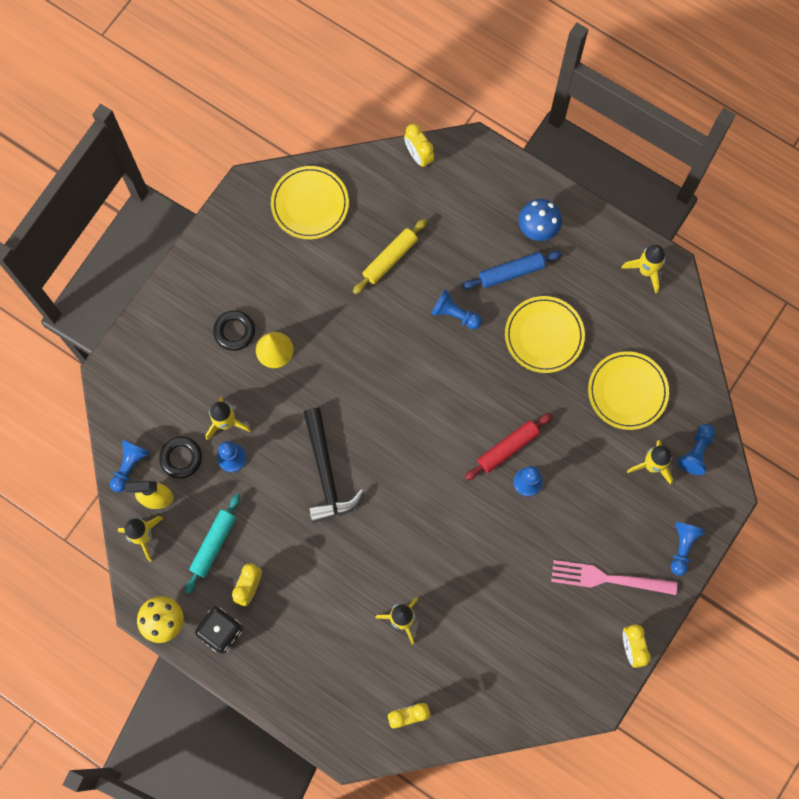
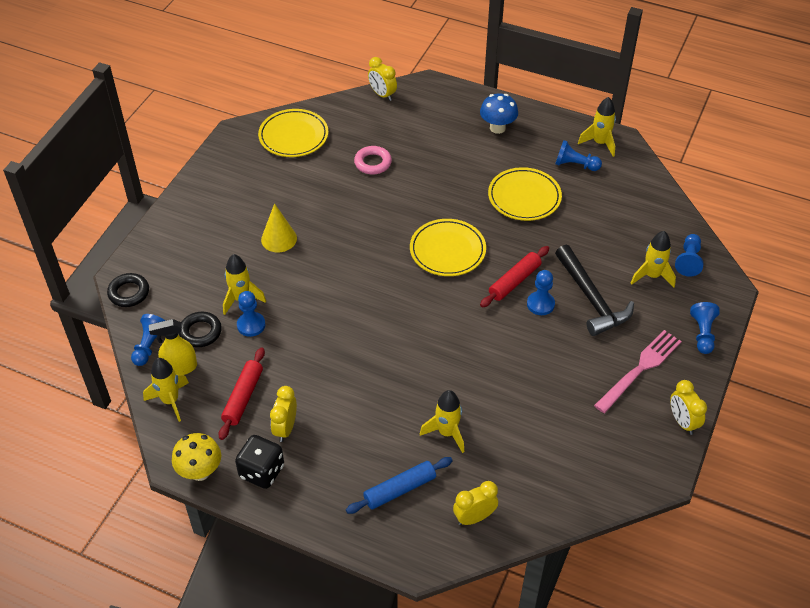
camera: 10 degrees left, 25 degrees down
turquoise rolling pin [185,494,240,594] -> red rolling pin [219,347,265,440]
black ring [213,310,255,351] -> black ring moved to [107,273,149,307]
black hammer [303,408,364,523] -> black hammer moved to [555,245,634,336]
yellow rolling pin [353,219,427,294] -> pink ring [354,146,392,175]
blue pawn [431,289,482,329] -> blue pawn moved to [555,140,602,171]
blue rolling pin [462,251,562,289] -> blue rolling pin moved to [346,457,453,514]
pink fork [551,560,677,595] -> pink fork turned 135 degrees clockwise [594,330,682,413]
yellow plate [588,351,669,430] -> yellow plate moved to [410,219,486,276]

